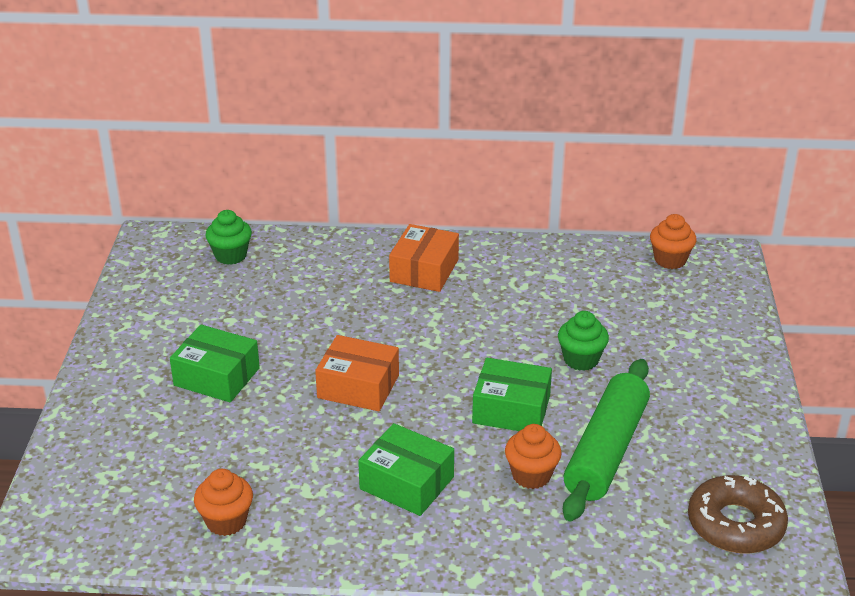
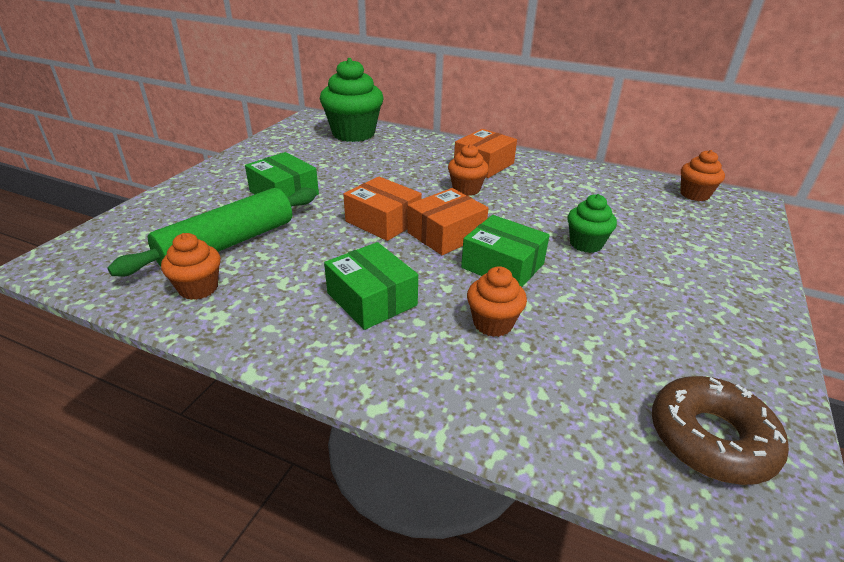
camera: 20 degrees right, 0 degrees up
green cupcake [205,210,252,265] -> green cupcake [320,58,383,142], size x1.85
green rolling pin [563,359,650,522] -> green rolling pin moved to [108,188,317,277]
none -> orange box [408,188,488,255]
none -> orange cupcake [448,144,489,196]

